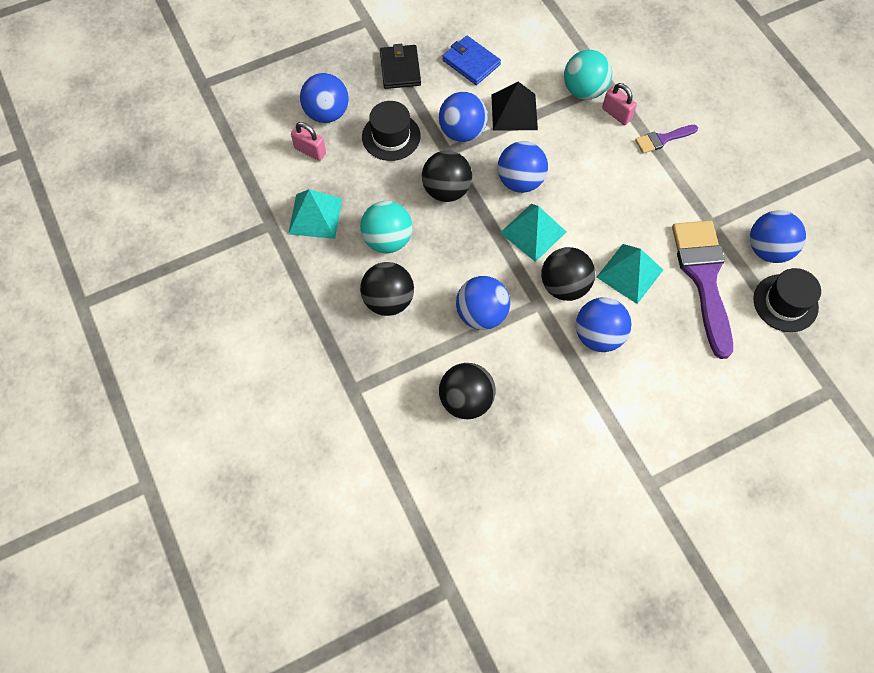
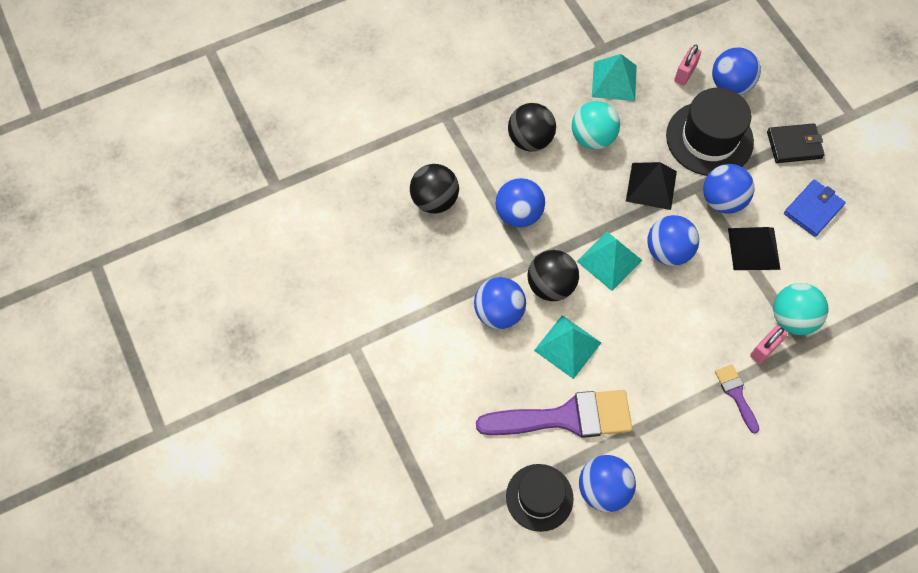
camera: 90 degrees right, 0 degrees up
black hat [362,101,421,161] -> black hat [666,88,754,176], size x1.51
black ball [422,150,472,202] -> black pyramid [626,162,677,210]

